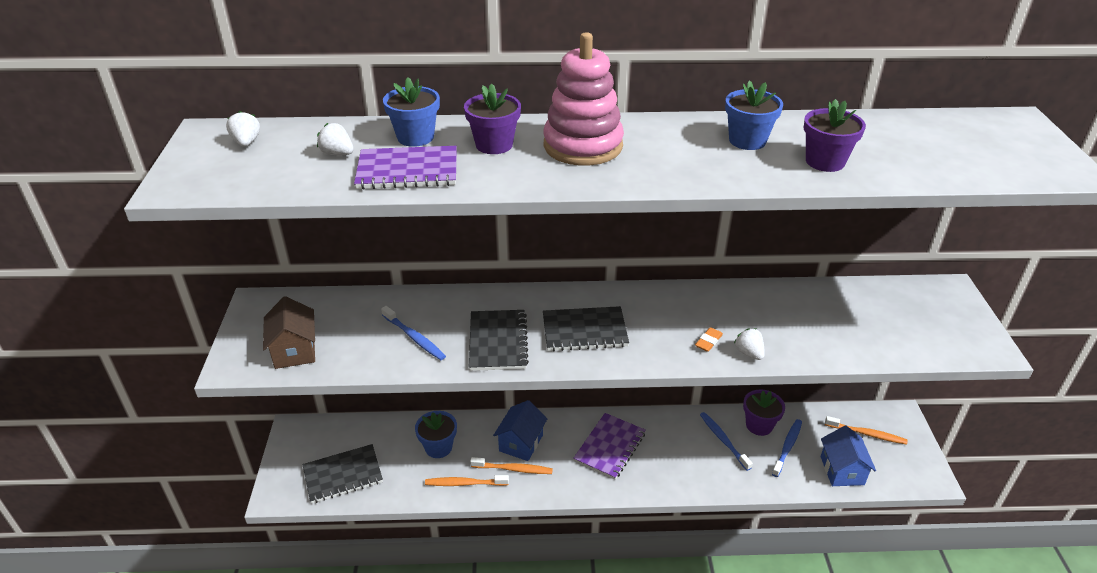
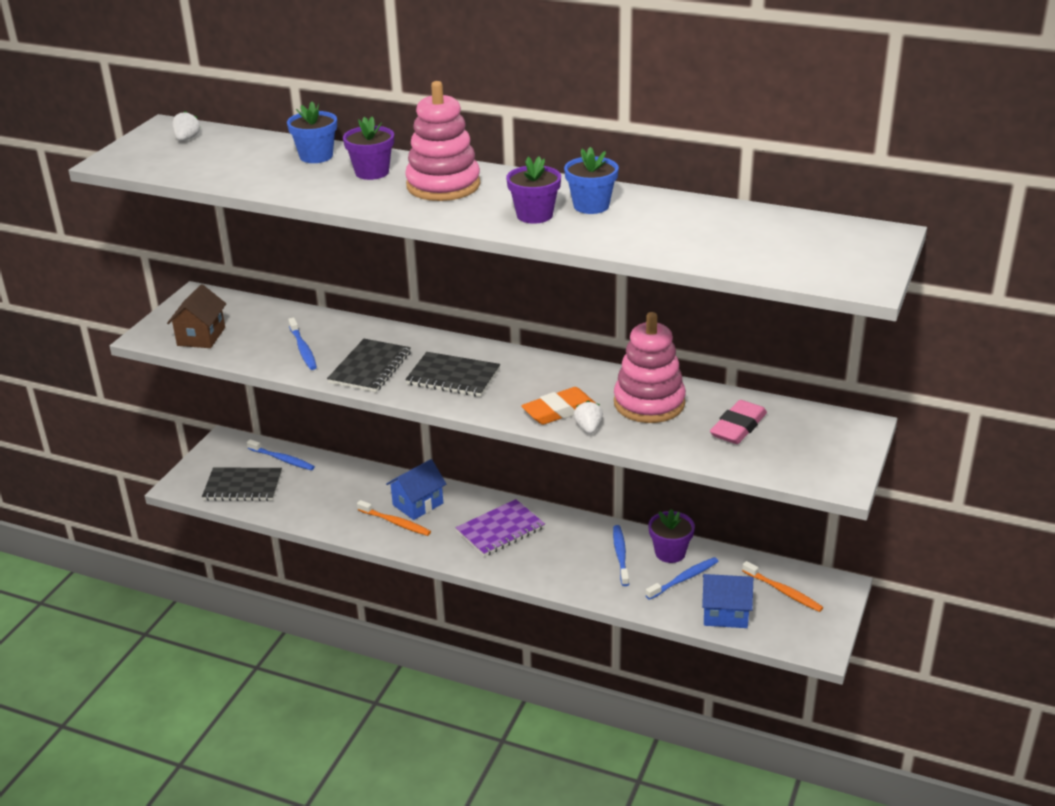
camera: 25 degrees right, 5 degrees down
white strawberry [317,123,354,155] -> none
purple notebook [354,146,457,190] -> none
blue flower pot [415,411,457,458] -> none
orange toothbrush [425,475,509,486] -> none
orange eraser [695,327,723,352] -> orange eraser [521,387,595,425], size x1.94
purple flower pot [804,99,866,172] -> purple flower pot moved to [506,156,561,224]
blue house [821,426,876,486] -> blue house turned 75 degrees clockwise [702,574,753,628]
none -> blue toothbrush [247,439,315,470]
none -> pink stacking toy [614,312,686,423]
none -> pink eraser [710,400,767,444]

